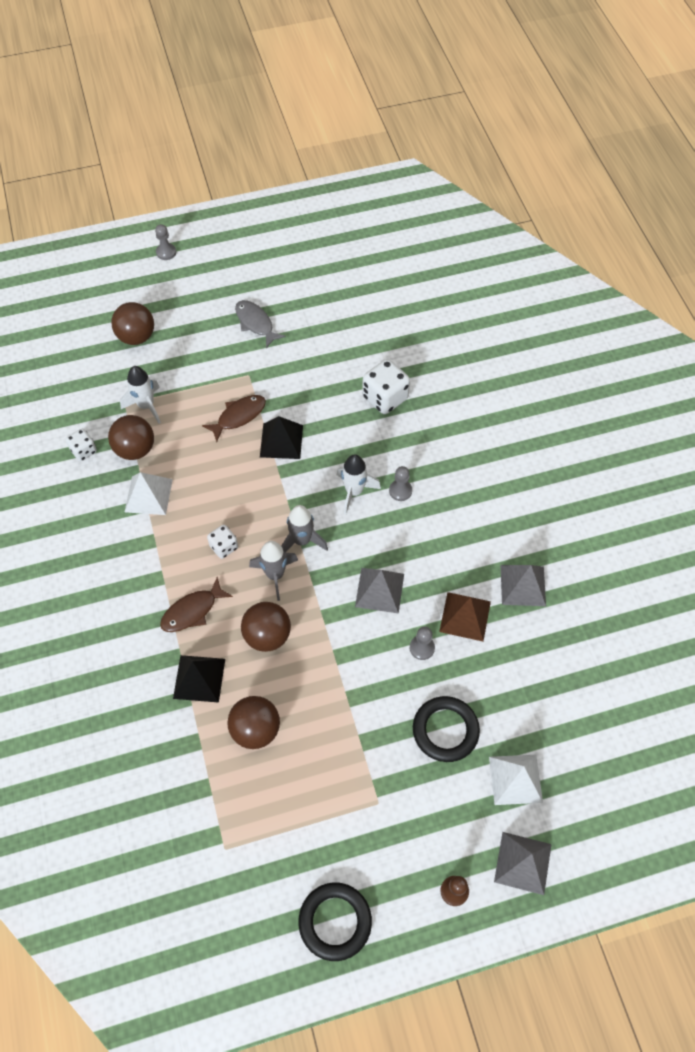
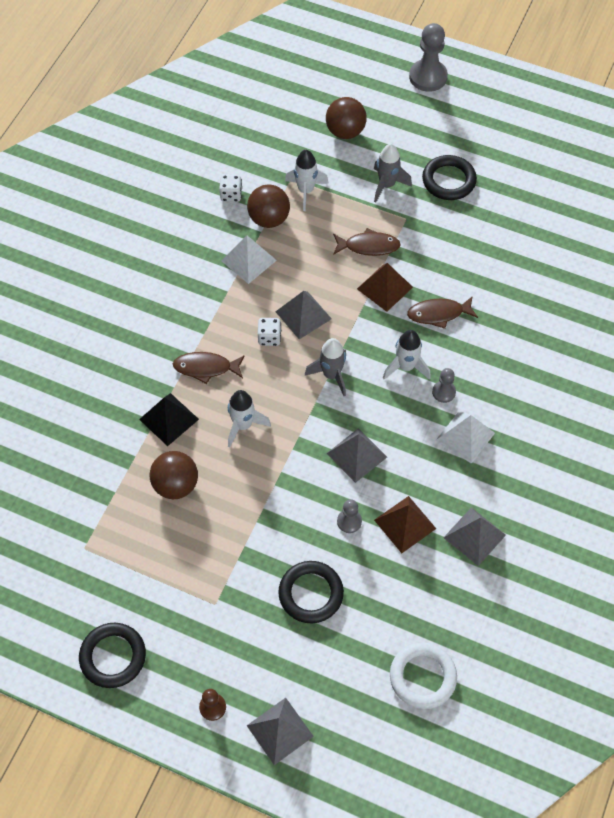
camera: 40 degrees right, 0 degrees up
grey pawn [155,224,176,260] -> grey pawn [409,23,448,92], size x1.88
grey fish [235,300,286,348] -> black ring [422,155,477,200]
brown ball [241,602,291,652] -> white rocket [228,390,271,447]
grey rocket [249,541,298,601] -> grey rocket moved to [374,144,412,203]
black pyramid [260,416,303,459] -> brown pyramid [357,263,413,312]
white dice [362,359,410,414] -> none
white pyramid [489,755,543,805] -> white pyramid moved to [436,410,495,464]
none -> grey pyramid [275,291,332,339]
none -> white ring [390,642,457,709]
none -> brown fish [407,296,478,329]

